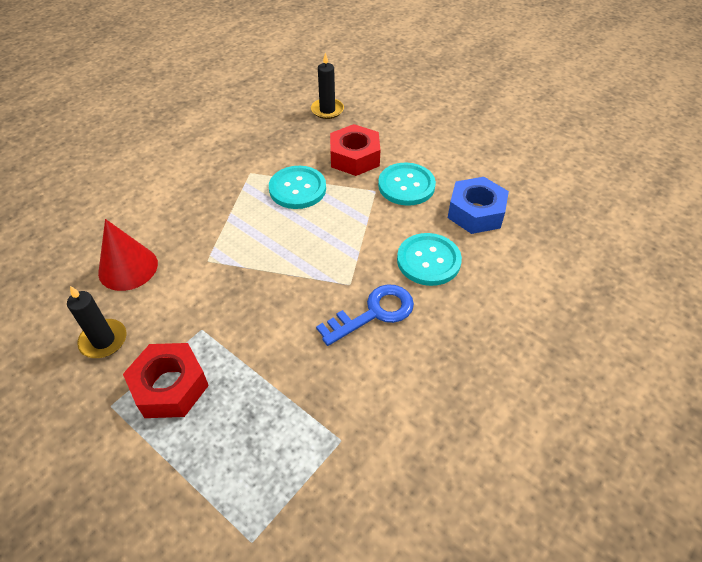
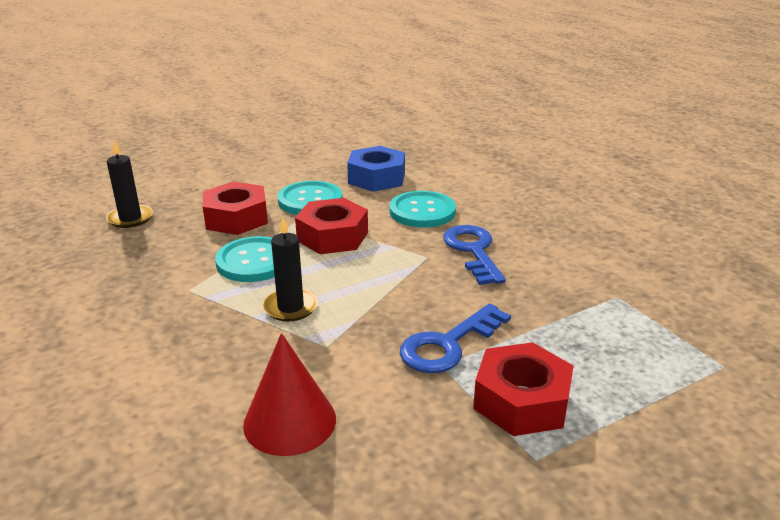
camera: 70 degrees left, 20 degrees down
black candle [67,286,126,358] -> black candle moved to [263,217,318,322]
none -> red nut [295,198,368,254]
none -> blue key [400,303,511,373]

